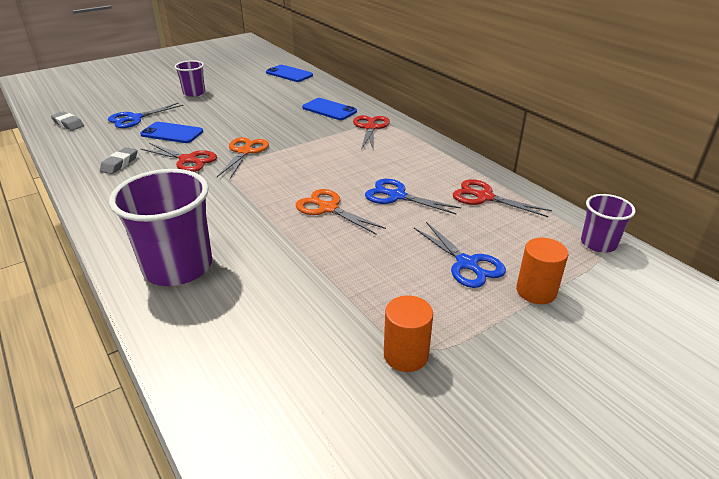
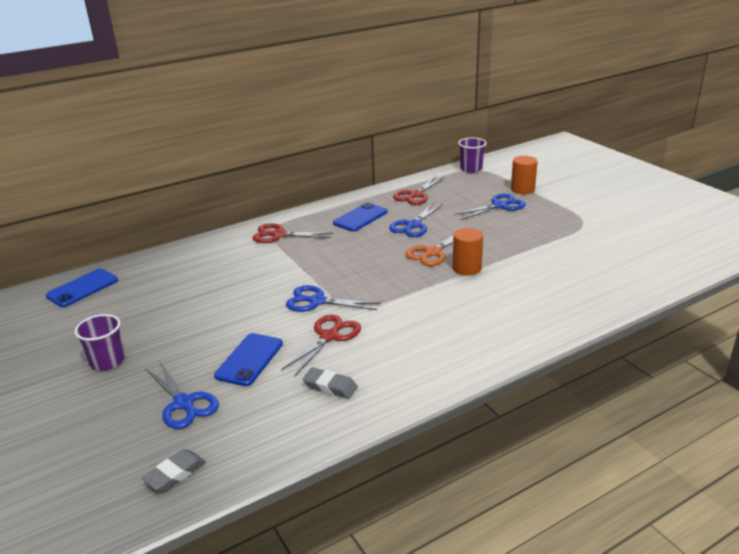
camera: 85 degrees left, 5 degrees down
purple cup [109,169,212,286] -> none
orange scissors [217,137,269,179] -> blue scissors [286,285,381,312]
blue phone [302,98,357,120] -> blue phone moved to [333,202,387,232]
orange cylinder [384,296,433,372] -> orange cylinder moved to [453,228,483,276]

